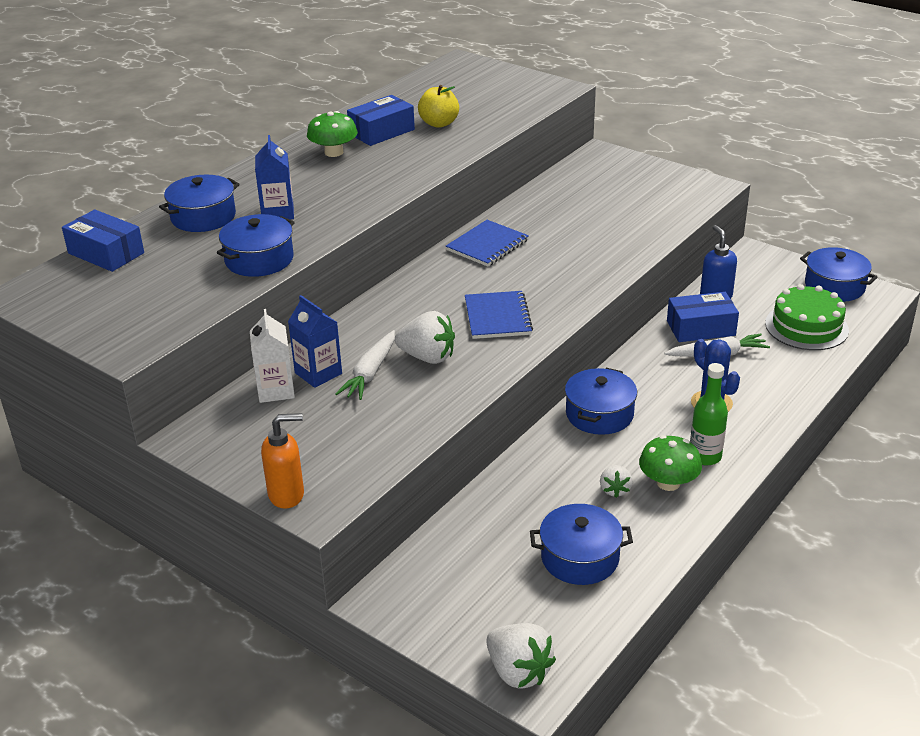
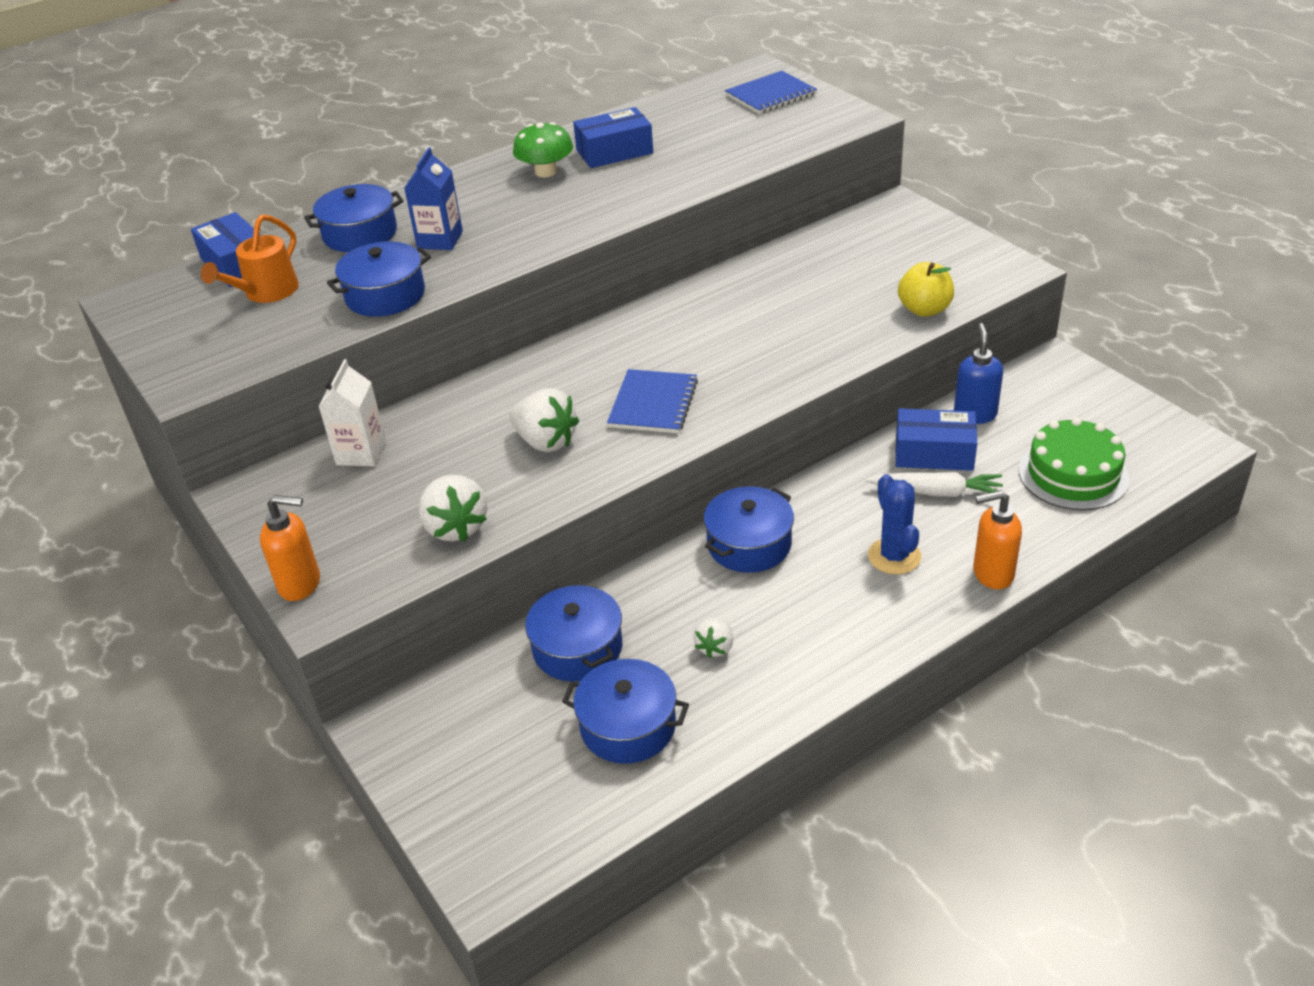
camera: 20 degrees right, 5 degrees up
blue carton [288,295,342,388] -> none
white carrot [335,330,395,400] -> none
yellow apple [418,85,459,128] -> yellow apple moved to [898,262,954,317]
blue notebook [446,220,529,267] -> blue notebook moved to [725,71,817,114]
white strawberry [486,623,556,689] -> white strawberry moved to [419,475,487,542]
green mushroom [639,435,702,491] -> none
green bottle [690,363,728,465] -> none
blue pot [800,247,878,302] -> blue pot moved to [525,585,622,682]
none -> orange watering can [201,215,299,303]
none -> orange soap dispenser [973,490,1022,589]

